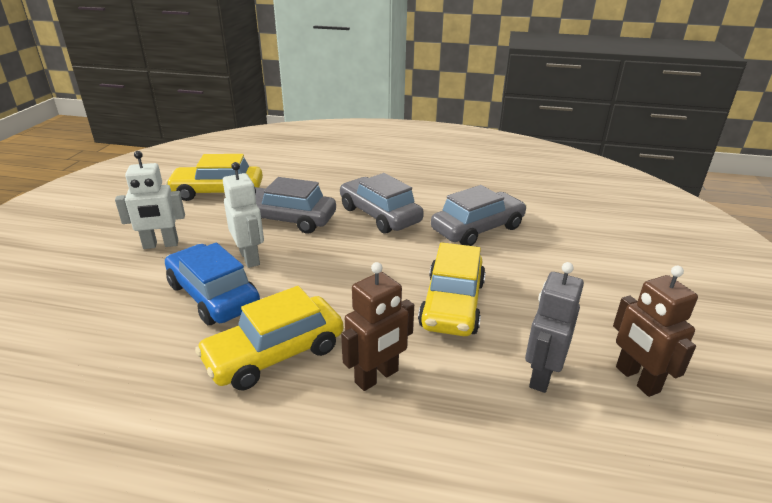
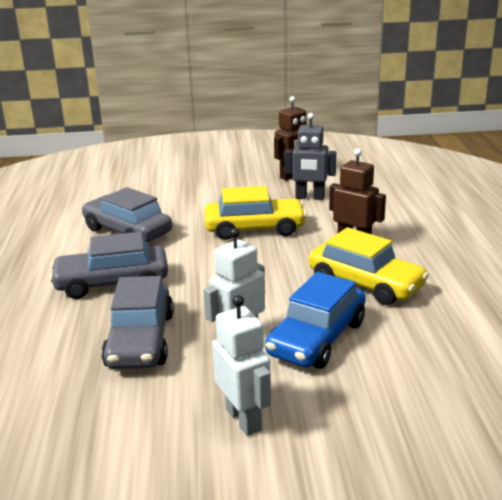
camera: 105 degrees left, 5 degrees down
yellow car [166,154,263,201] -> none
grey car [340,173,424,234] -> grey car turned 45 degrees clockwise [49,232,168,299]

